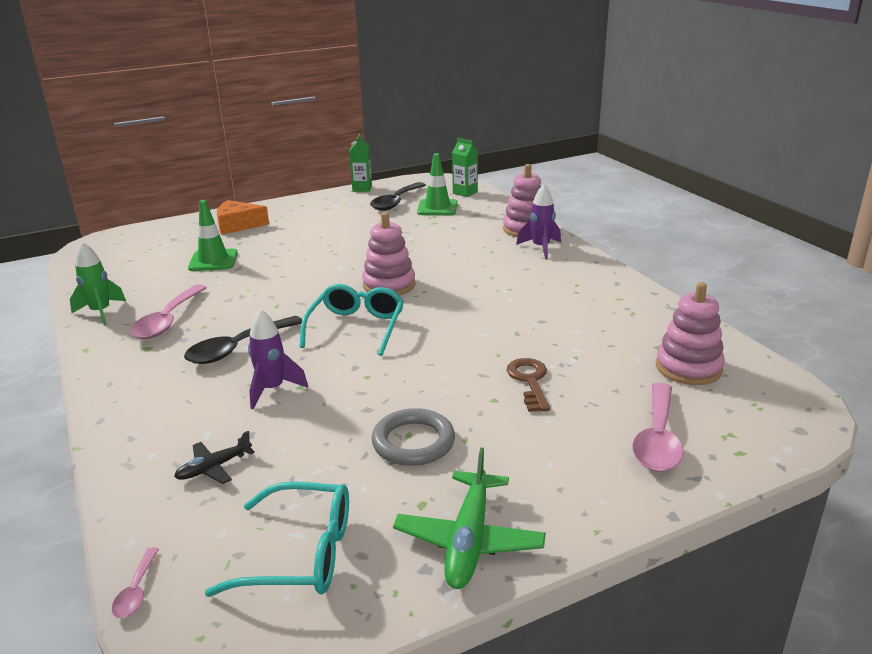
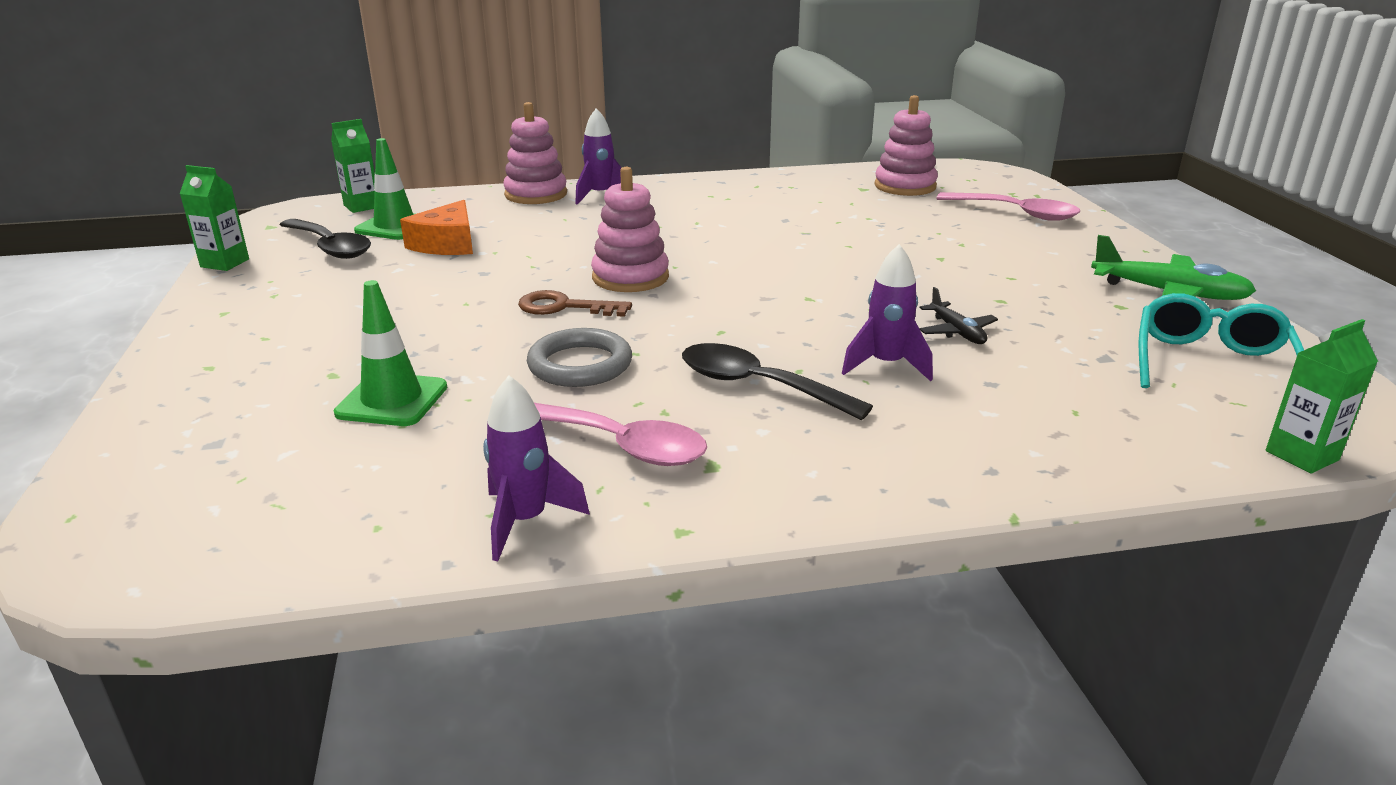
camera: 75 degrees left, 0 degrees up
green rocket [70,242,126,326] -> purple rocket [483,375,590,561]
pink spoon [112,547,159,618] -> green carton [1266,319,1378,474]
black plane [174,431,255,484] -> black plane moved to [919,287,998,344]
black spoon [184,316,302,364] -> black spoon turned 150 degrees clockwise [682,343,873,420]
orange cheese [217,200,269,235] -> orange cheese moved to [400,200,473,255]
turquoise glasses [300,284,404,356] -> none
grey ring [371,408,455,466] -> grey ring moved to [527,328,632,387]
brown key [507,358,550,412] -> brown key moved to [518,290,632,317]

